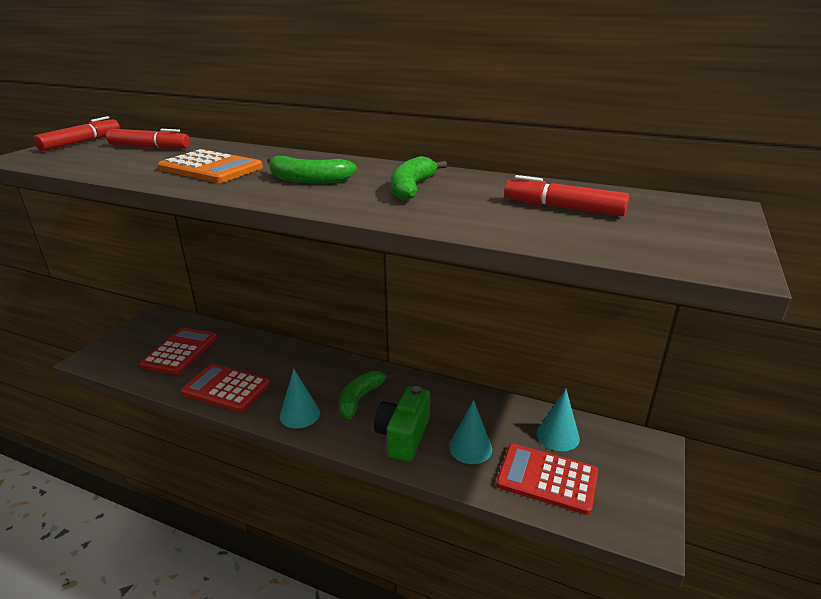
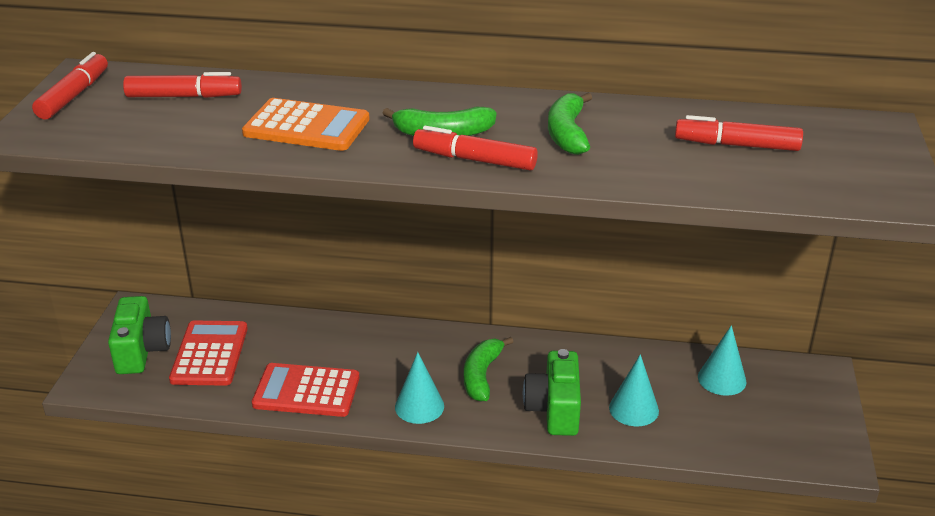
camera: 15 degrees left, 5 degrees up
red calculator [496,444,598,515] -> none
none -> green camera [108,296,171,374]
none -> red marker [413,126,538,171]

